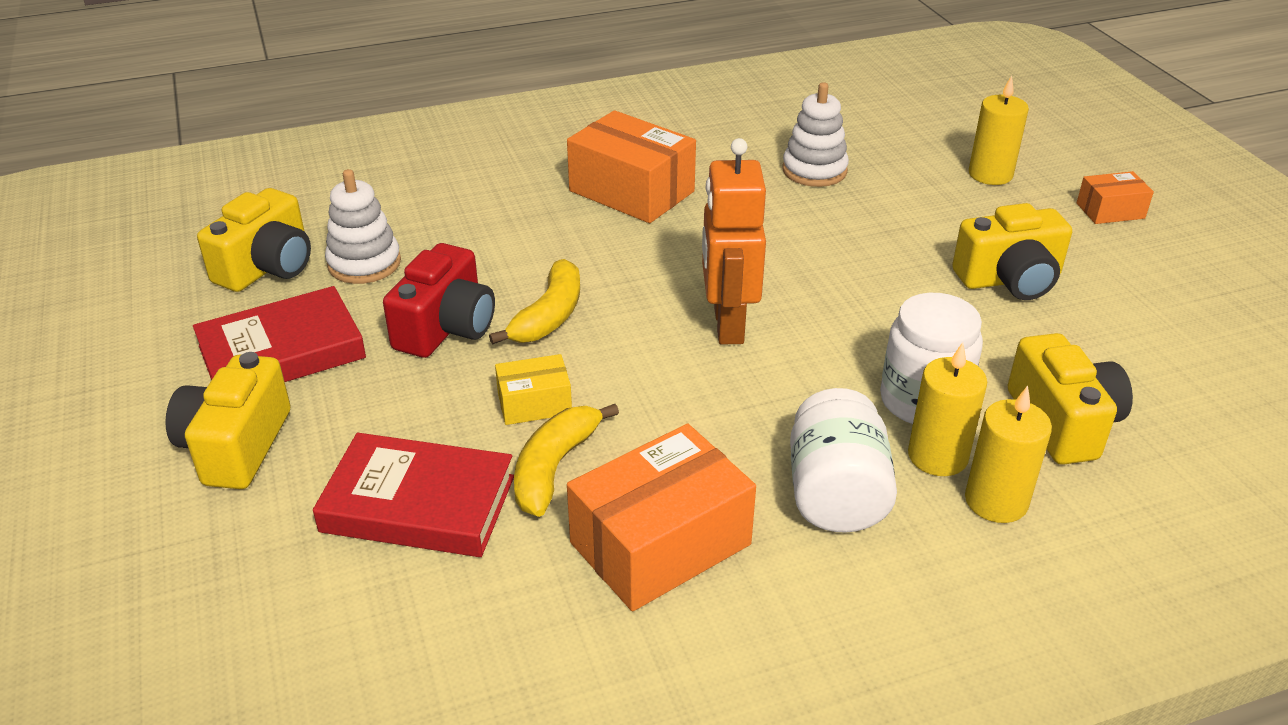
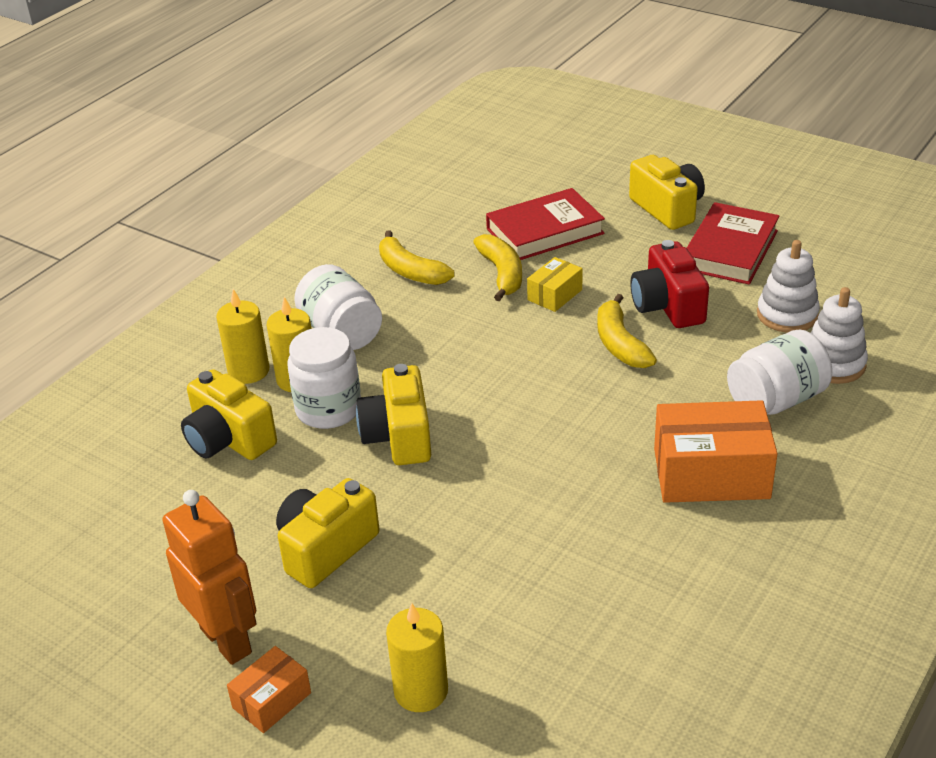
camera: 145 degrees right, 0 degrees up
yellow camera [197,188,311,292] -> yellow camera moved to [356,364,431,465]
orange box [567,424,756,611] -> yellow banana [379,230,454,285]
orange robot [702,138,766,345] -> orange robot moved to [163,490,257,665]
white stacking toy [782,82,849,187] -> white stacking toy moved to [810,287,868,384]
none -> white jar [727,330,832,415]

